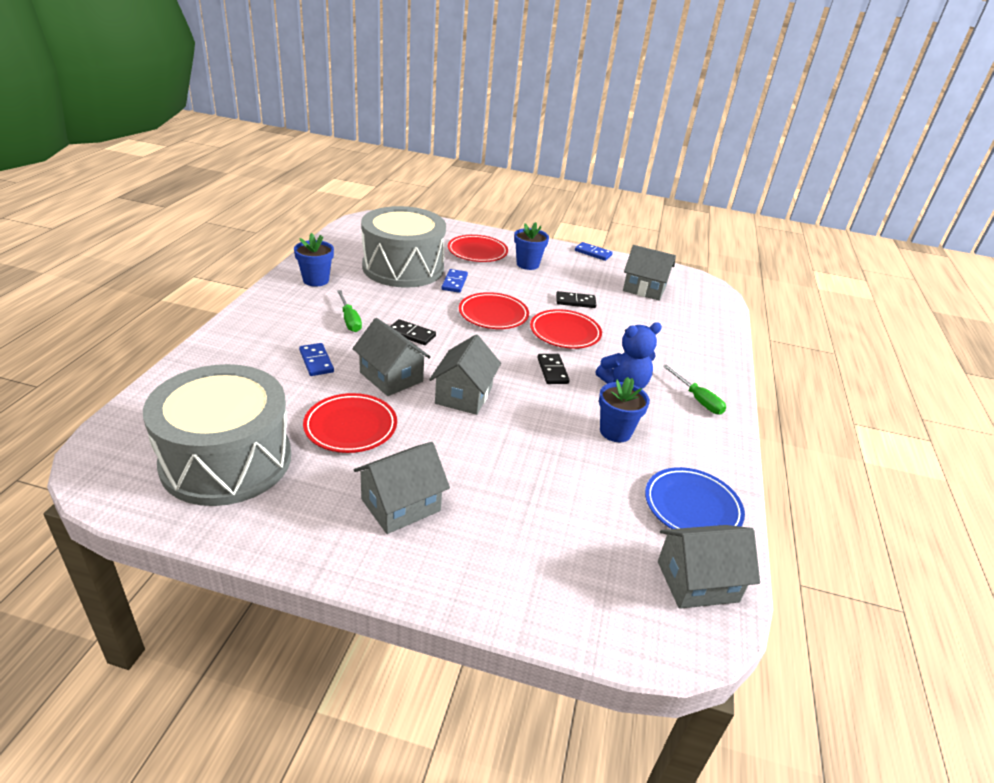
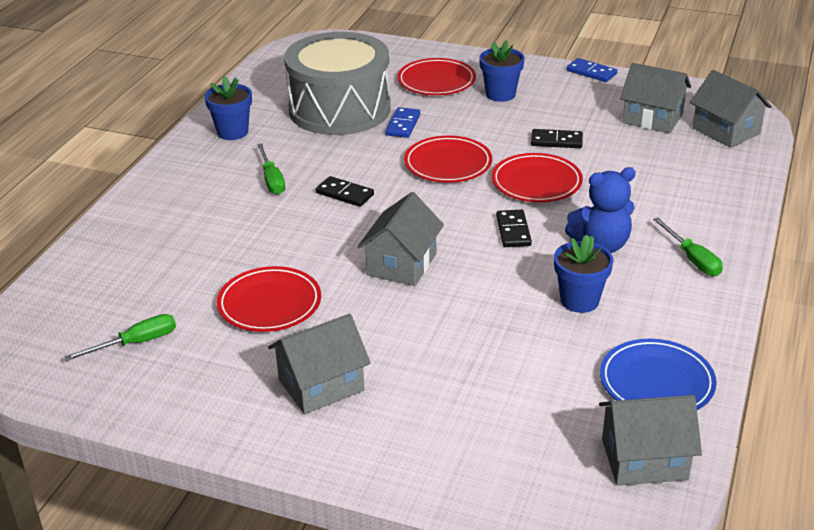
camera: 10 degrees right, 0 degrees up
grey drum [143,364,291,506] -> green screwdriver [64,314,176,361]
blue domino [299,343,334,376] -> none
grey house [352,318,431,396] -> grey house moved to [690,70,772,148]

